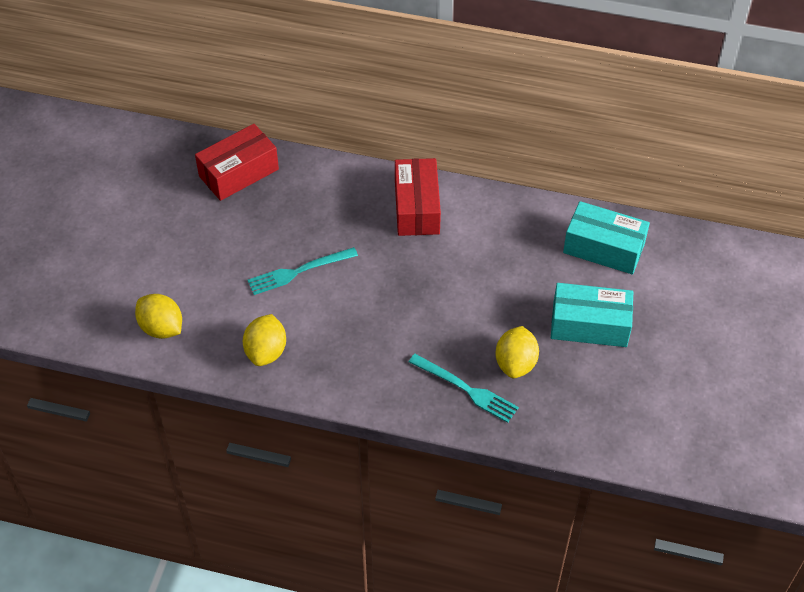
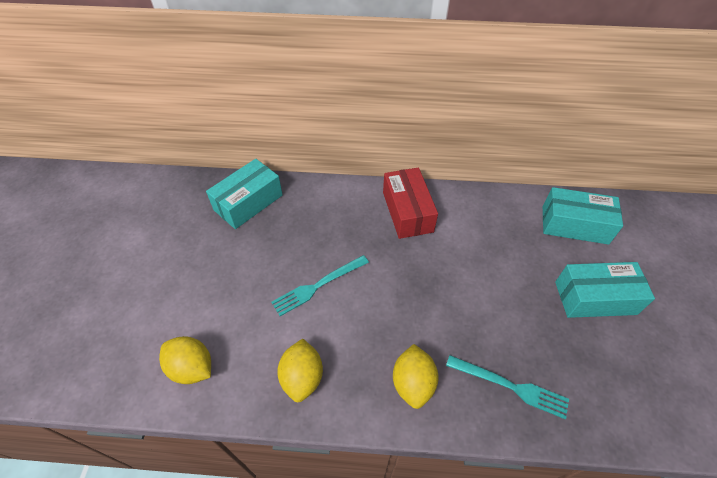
camera: 10 degrees left, 0 degrees up
red box [195,124,279,201] -> turquoise box [206,159,283,229]
yellow lemon [495,326,539,378] -> yellow lemon moved to [393,344,438,409]

